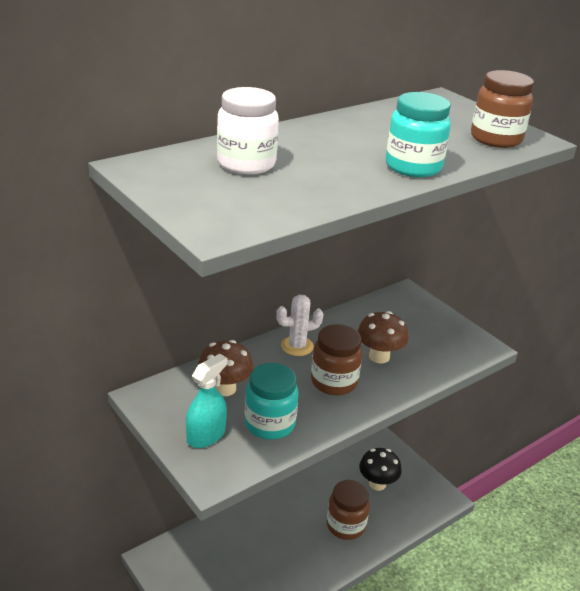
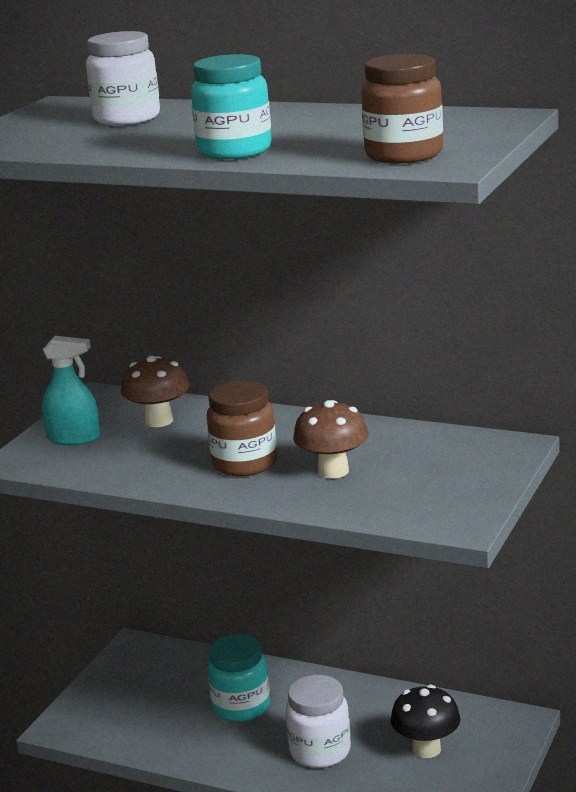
camera: 65 degrees right, 10 degrees down
turquoise jar [245,363,299,440] -> turquoise jar moved to [207,634,270,722]
white cactus [276,295,323,356] -> none
brown jar [327,480,370,540] -> white jar [286,675,351,768]

